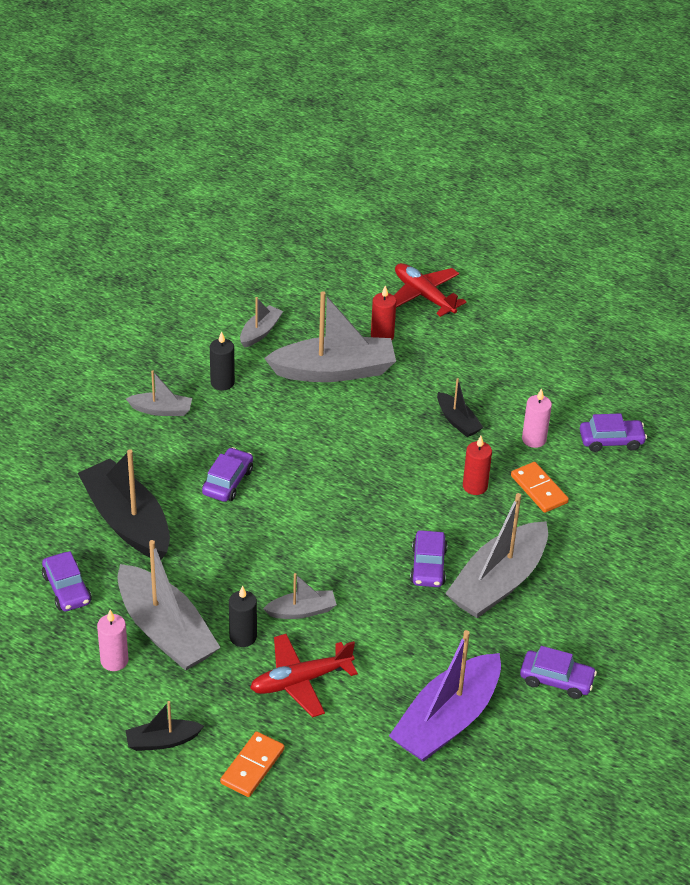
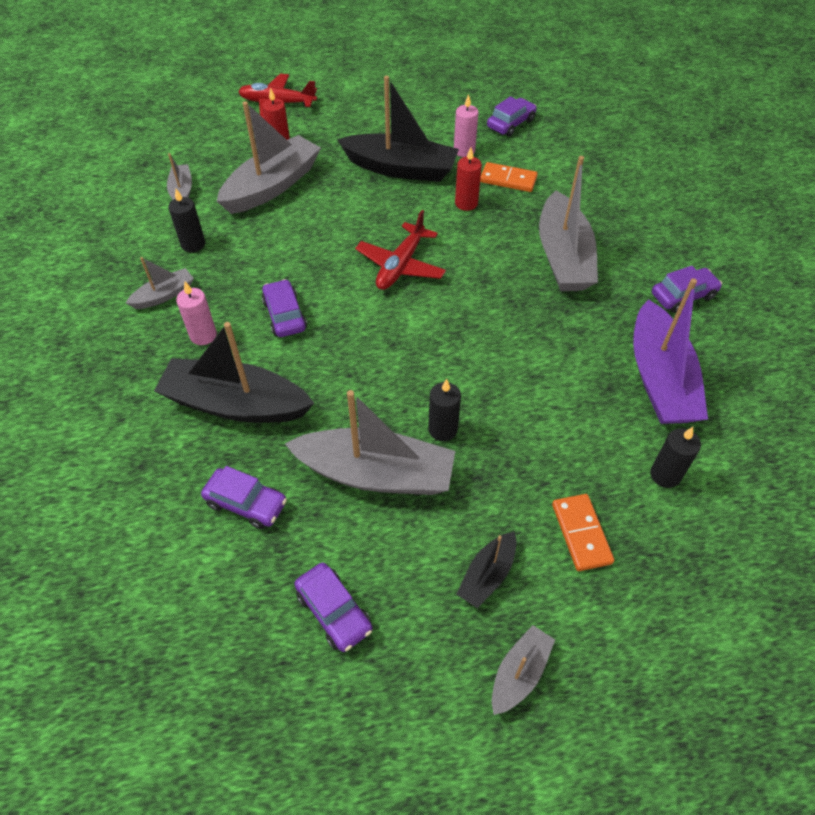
camera: 40 degrees left, 10 degrees up
pink candle [97,610,128,671] -> pink candle moved to [176,282,217,345]
red plane [250,634,358,718] -> red plane moved to [355,210,446,290]
grey boat [263,573,337,619] -> grey boat moved to [492,625,555,715]
purple car [410,530,447,587] -> purple car moved to [294,563,373,652]
black boat [437,378,484,437] -> black boat [337,76,459,182], size x2.02
none -> black candle [650,427,701,488]

